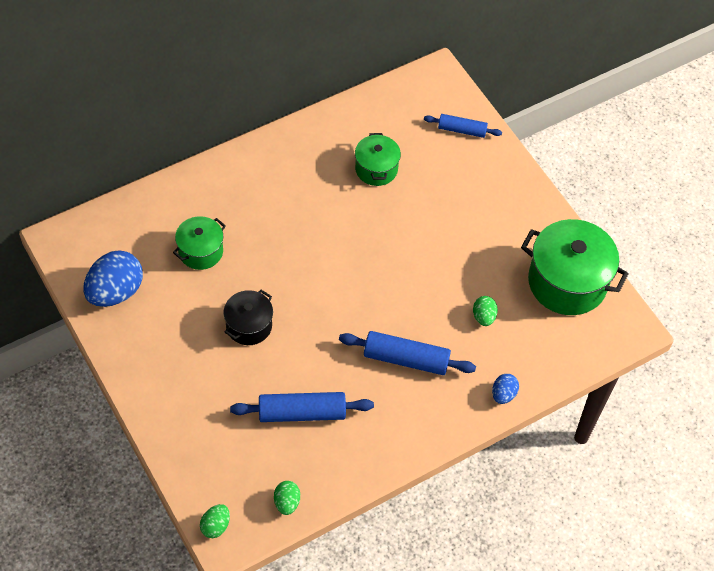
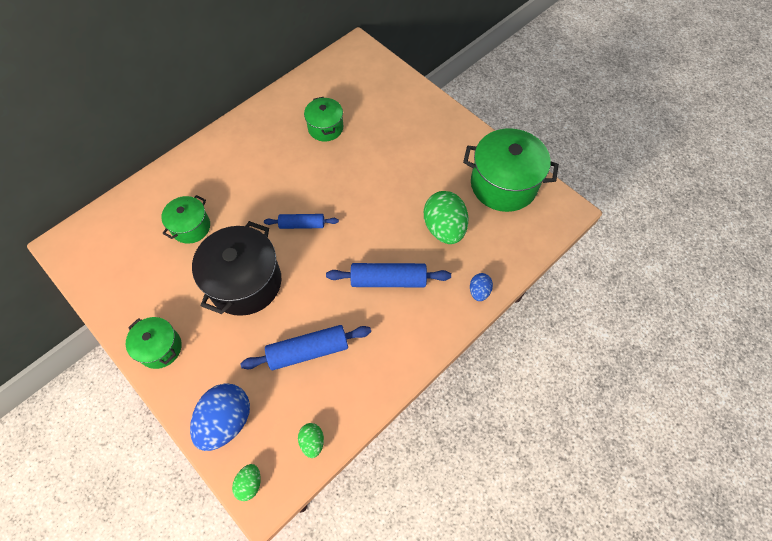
camera: 10 degrees left, 5 degrees up
blue egg [83,250,143,307] -> blue egg moved to [190,383,250,451]
black pot [223,290,273,345] -> black pot [192,221,281,316], size x1.79
blue rolling pin [424,114,502,138] -> blue rolling pin moved to [264,214,339,229]
green egg [473,296,498,326] -> green egg [424,191,469,244], size x2.00
none -> green pot [126,317,182,369]

